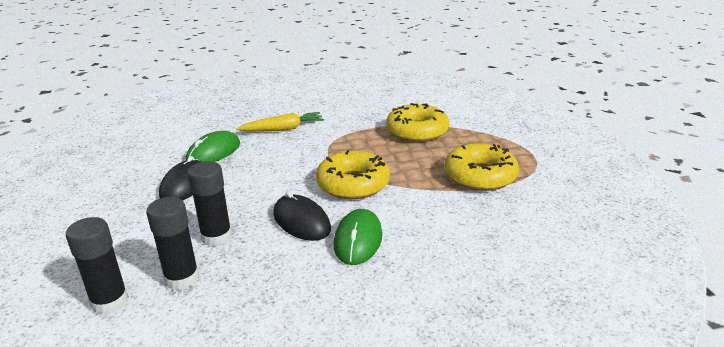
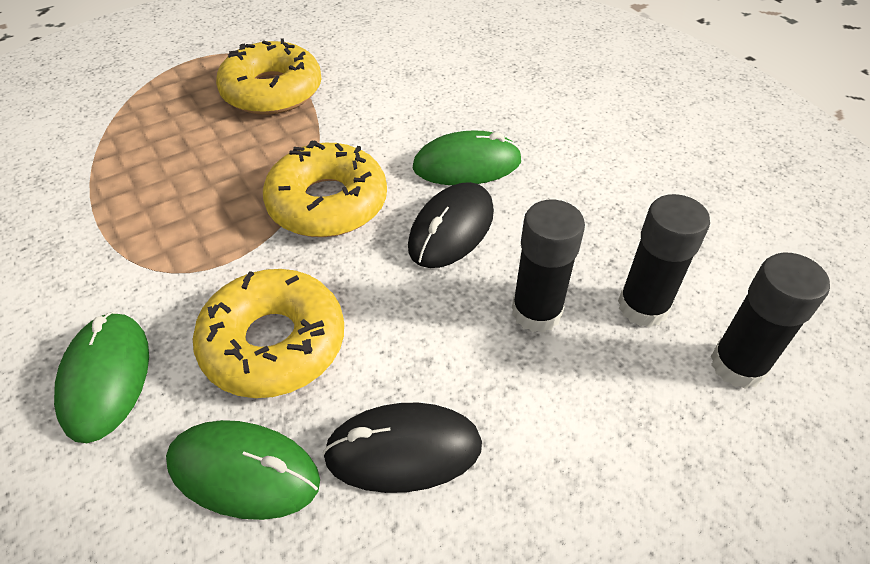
camera: 110 degrees left, 20 degrees up
yellow carrot [236,112,324,131] -> green mouse [54,312,149,443]
yellow donut [386,103,449,142] -> yellow donut moved to [193,269,344,398]

